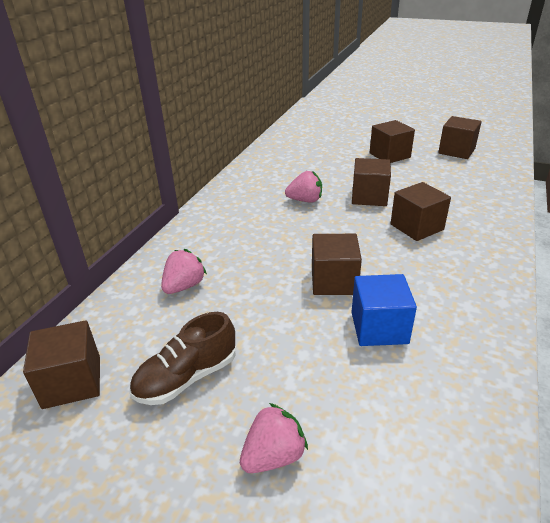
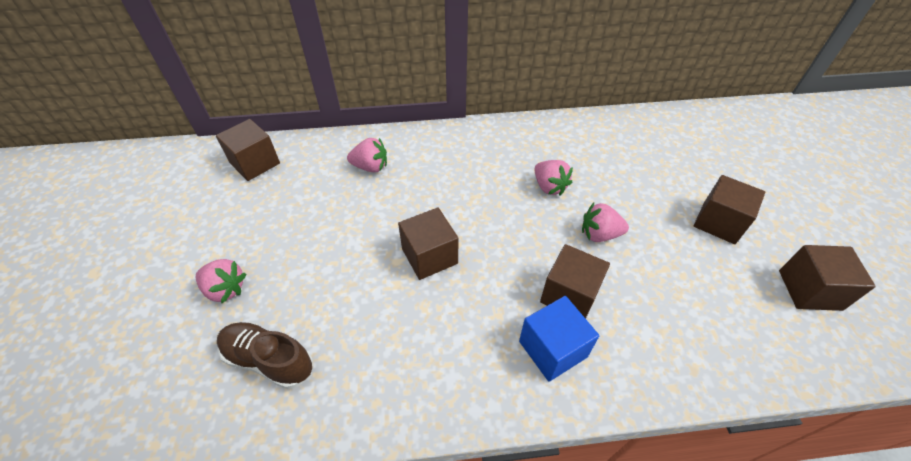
camera: 60 degrees right, 15 degrees up
brown shoe [130,312,236,405] -> brown shoe moved to [217,322,313,389]
brown cube [352,158,391,206] -> pink strawberry [582,203,629,242]
blue cube [352,274,417,346] -> blue cube moved to [519,296,599,382]

